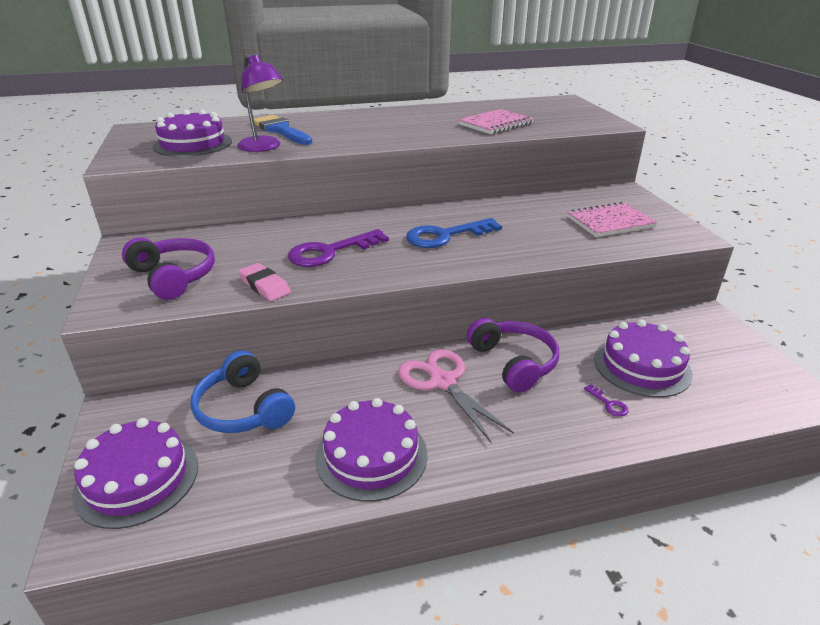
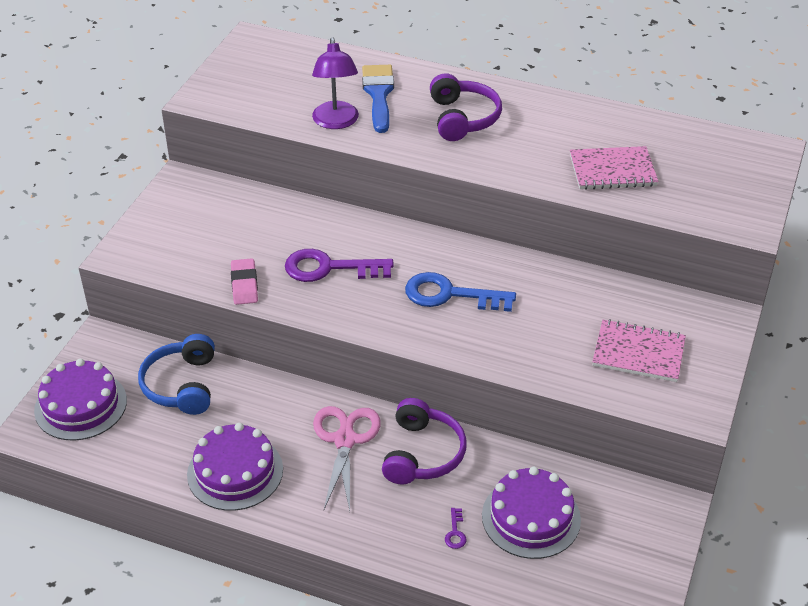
camera: 35 degrees right, 10 degrees up
purple headphones [122,237,215,300] -> purple headphones moved to [430,73,502,141]
purple cake [153,110,232,157] -> none

